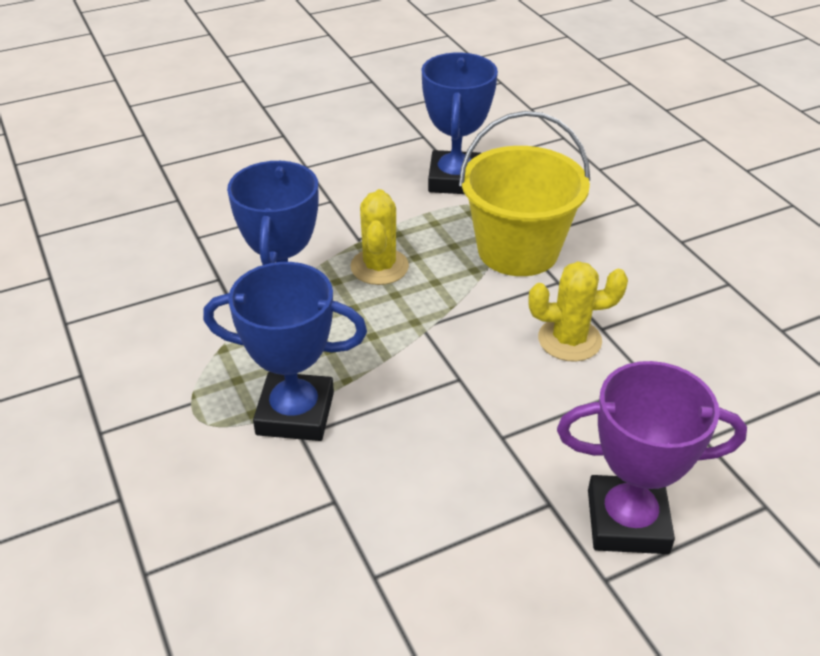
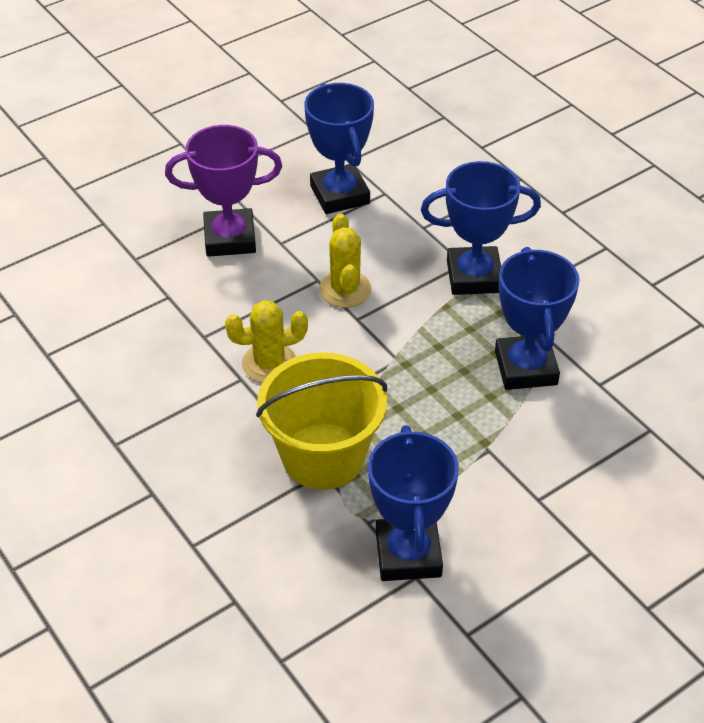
camera: 170 degrees right, 5 degrees up
yellow cactus [351,189,409,285] -> yellow cactus moved to [319,214,372,308]
none -> blue trophy [304,83,374,214]

